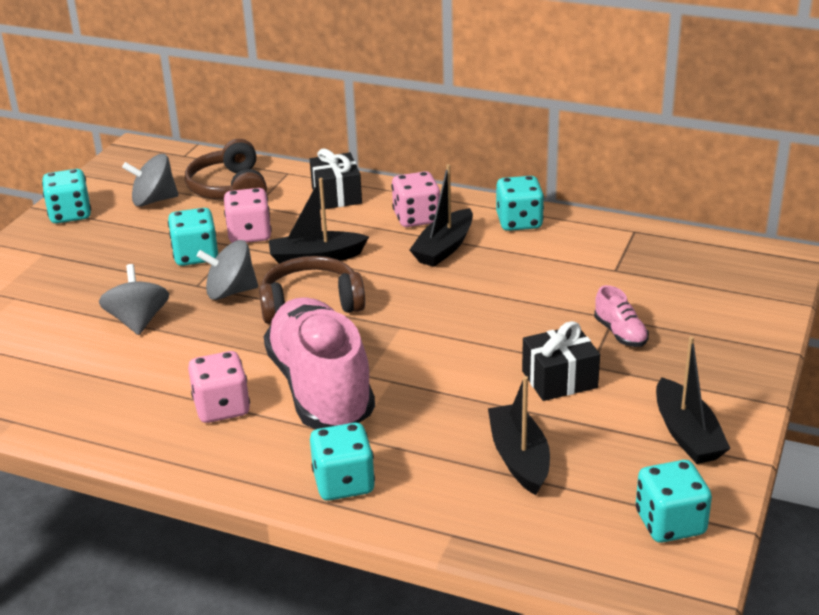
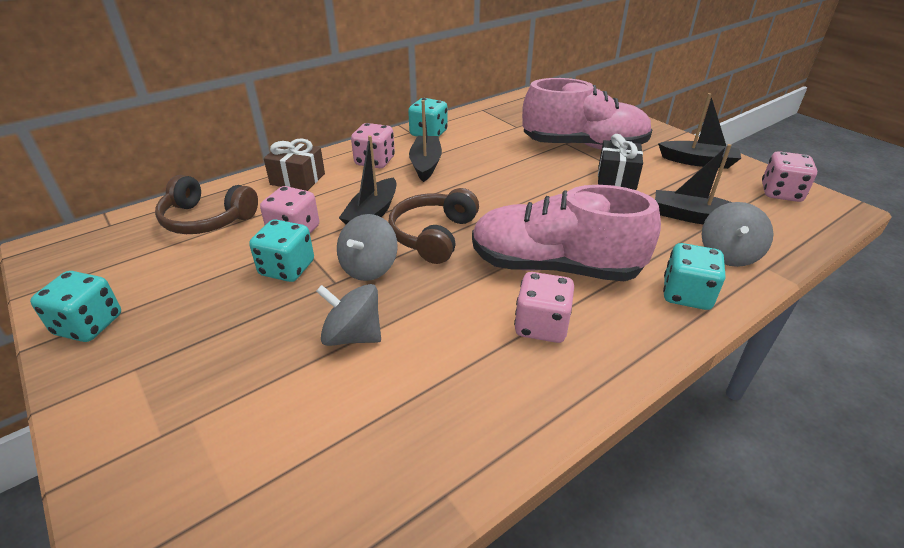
camera: 60 degrees left, 5 degrees up
grey spinning top [122,154,178,207] -> grey spinning top moved to [702,202,774,267]
black gift [310,148,362,209] -> brown gift [264,138,325,191]
black boat [410,164,473,267] -> black boat turned 150 degrees counterclockwise [409,100,442,182]
pink shoe [594,285,649,347] -> pink shoe [522,78,652,150], size x2.49
turquoise dice [636,460,712,543] -> pink dice [762,151,817,202]

